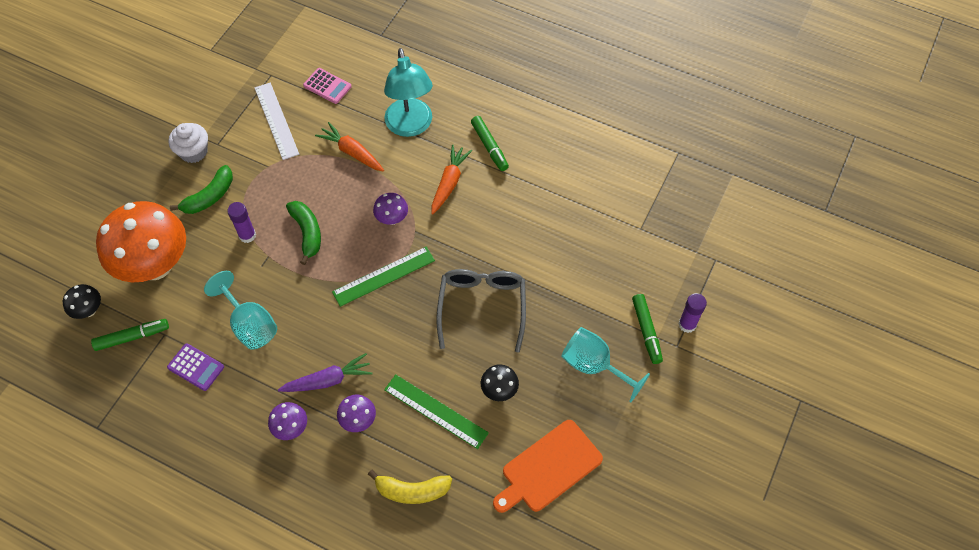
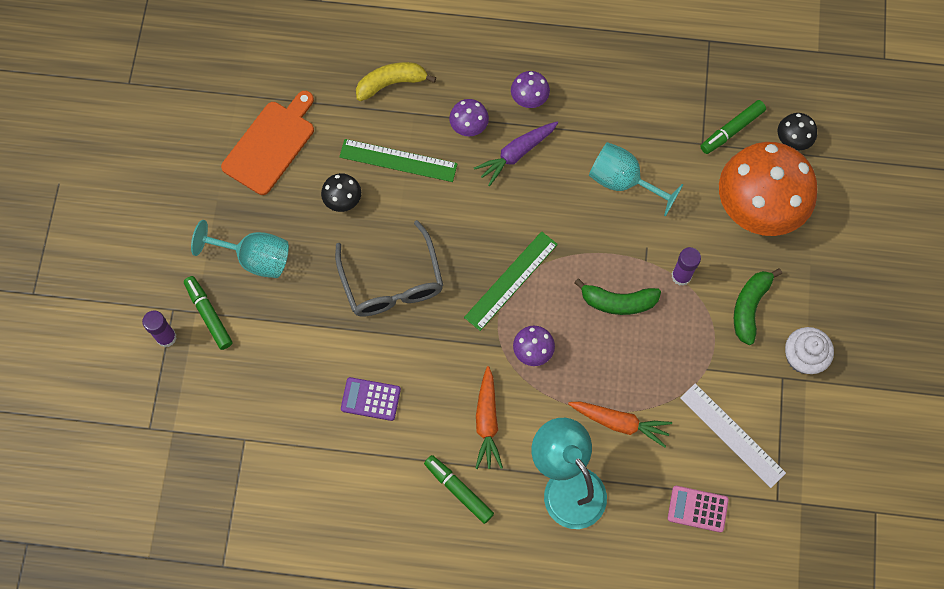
camera: 160 degrees right, 10 degrees up
purple calculator [167,343,224,391] -> purple calculator moved to [341,377,401,421]
green banana [286,201,321,265] -> green banana turned 45 degrees counterclockwise [574,278,661,315]

